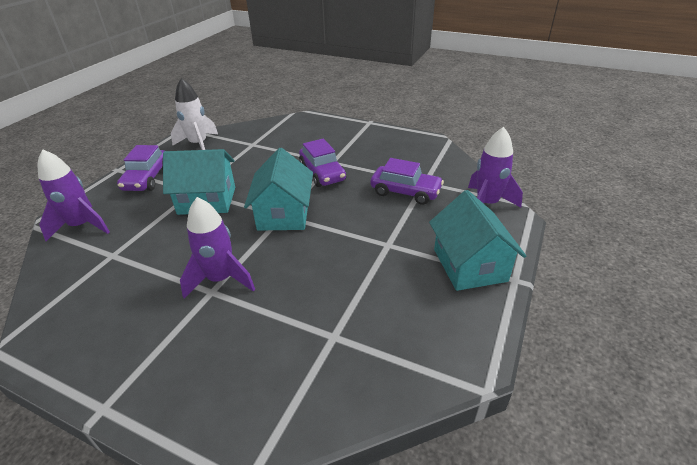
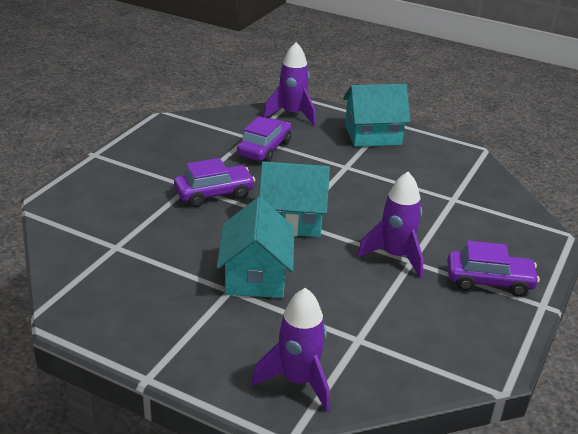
camera: 90 degrees left, 5 degrees down
purple car [117,145,165,191] -> purple car moved to [447,241,540,297]
white rocket [171,78,218,150] -> none

